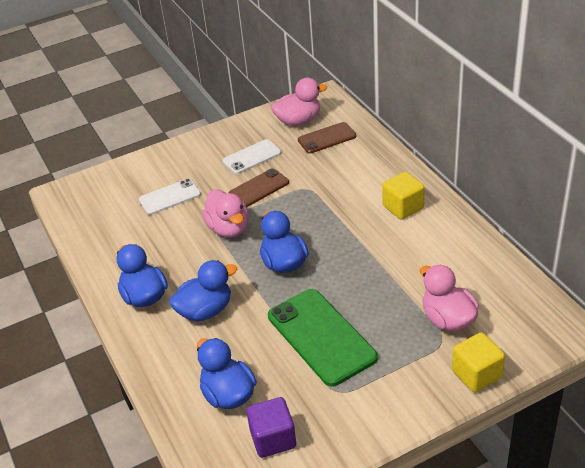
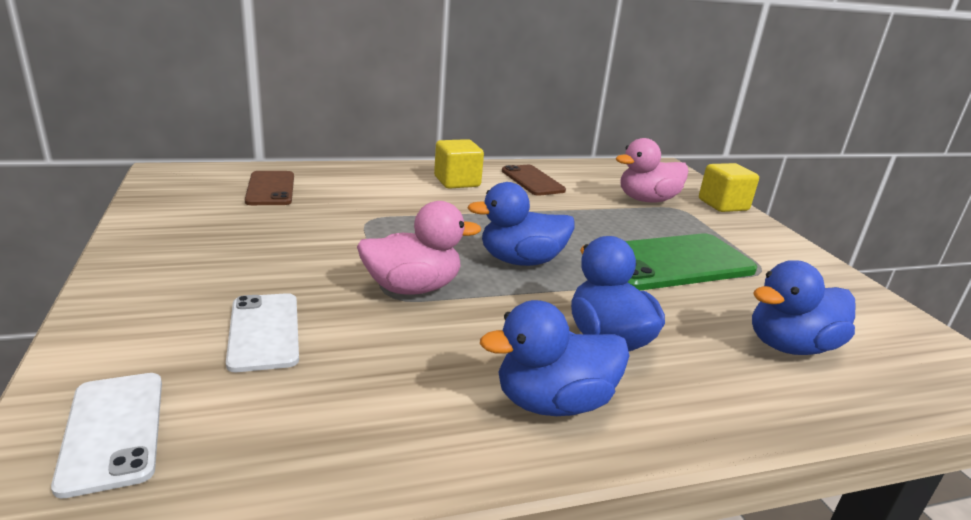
camera: 85 degrees left, 15 degrees down
white phone [222,139,281,174] -> white phone moved to [51,373,162,499]
brown phone [228,168,289,207] -> brown phone moved to [502,165,566,196]
purple cube [246,397,296,458] -> none
pink duck [271,78,327,126] -> none

